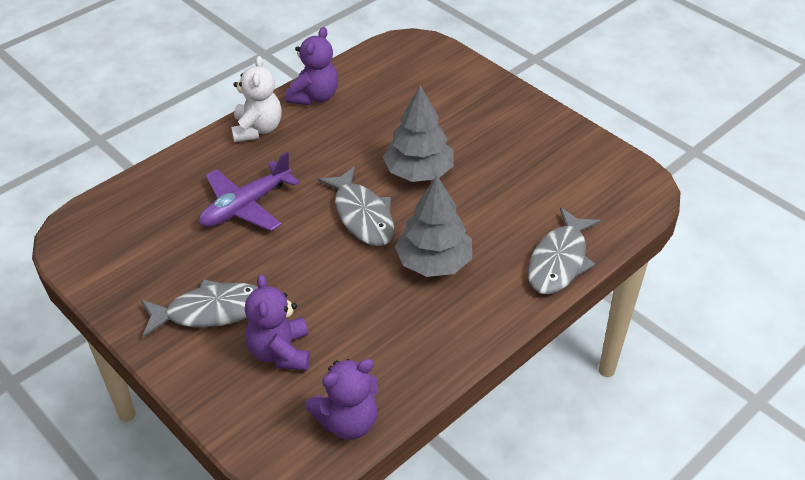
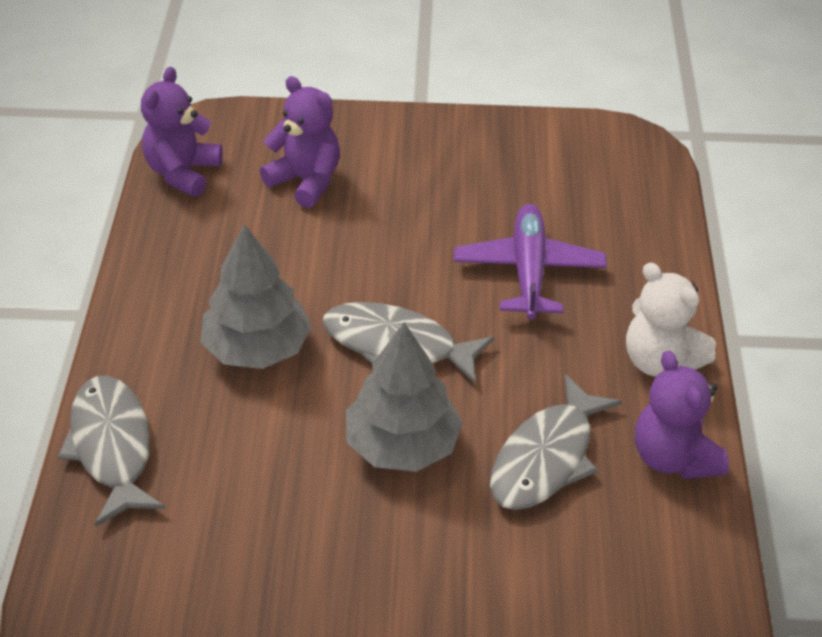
camera: 135 degrees right, 0 degrees up
grey fish [141,279,258,337] -> grey fish moved to [490,374,622,510]

